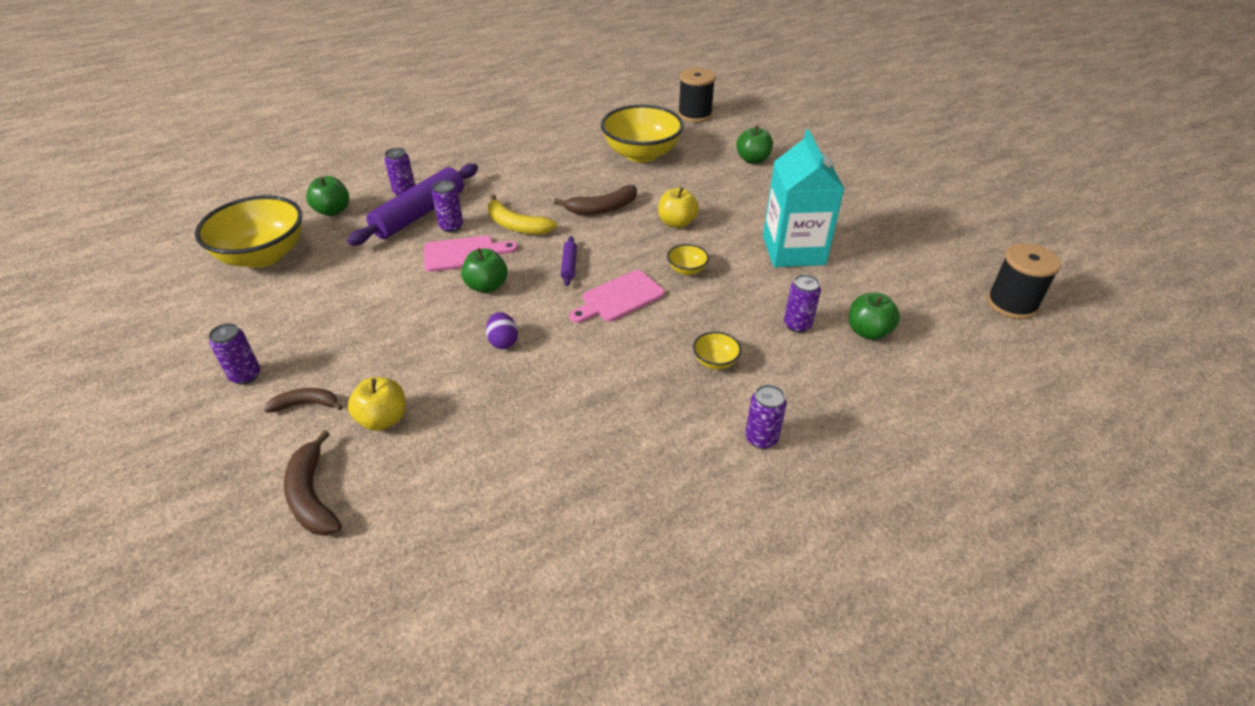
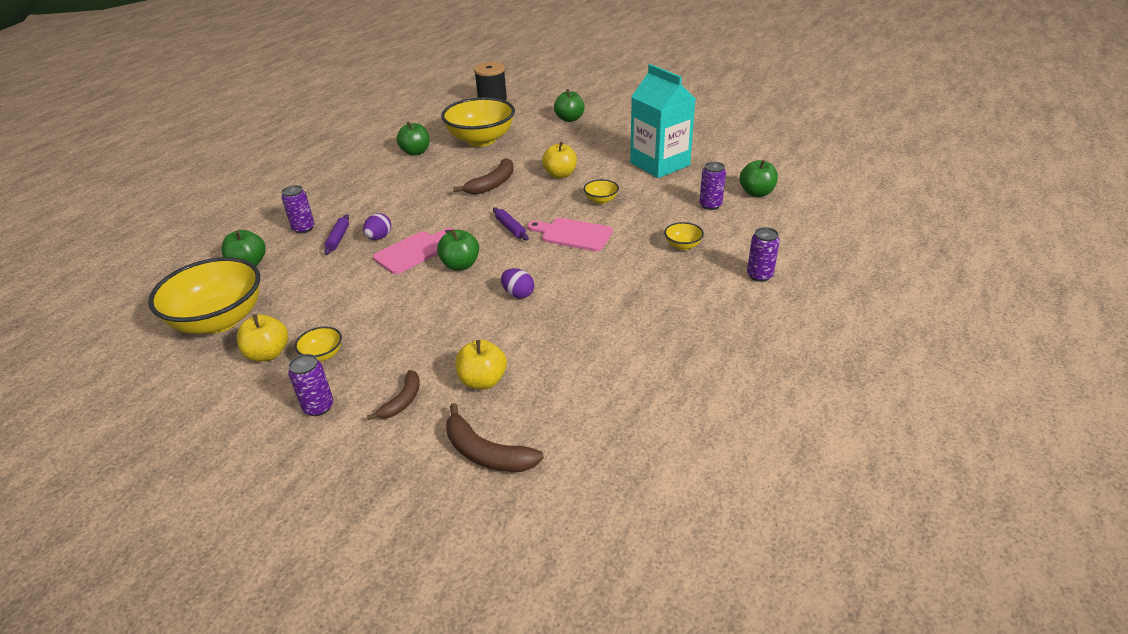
camera: 30 degrees left, 5 degrees down
brown banana [264,388,343,412] -> brown banana turned 150 degrees clockwise [367,370,420,420]
purple rolling pin [347,164,478,246] -> purple rolling pin [324,214,349,255], size x0.43
purple can [432,180,463,233] -> purple egg [363,213,391,240]
yellow banana [488,195,557,235] -> none
pink cutting board [570,270,665,323] -> pink cutting board turned 90 degrees clockwise [527,218,613,252]
black spool [987,243,1061,319] -> none
none -> yellow apple [237,314,288,362]
none -> yellow bowl [295,327,342,361]
none -> green apple [396,122,430,156]

